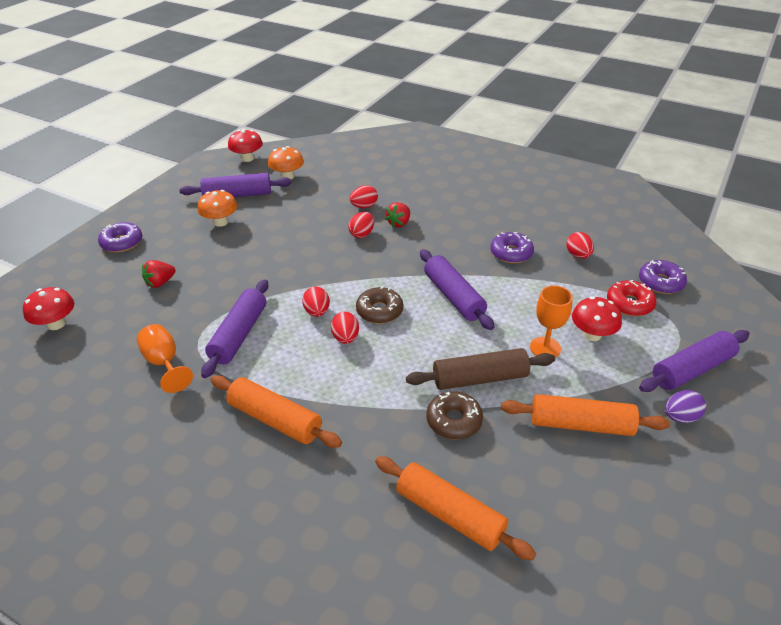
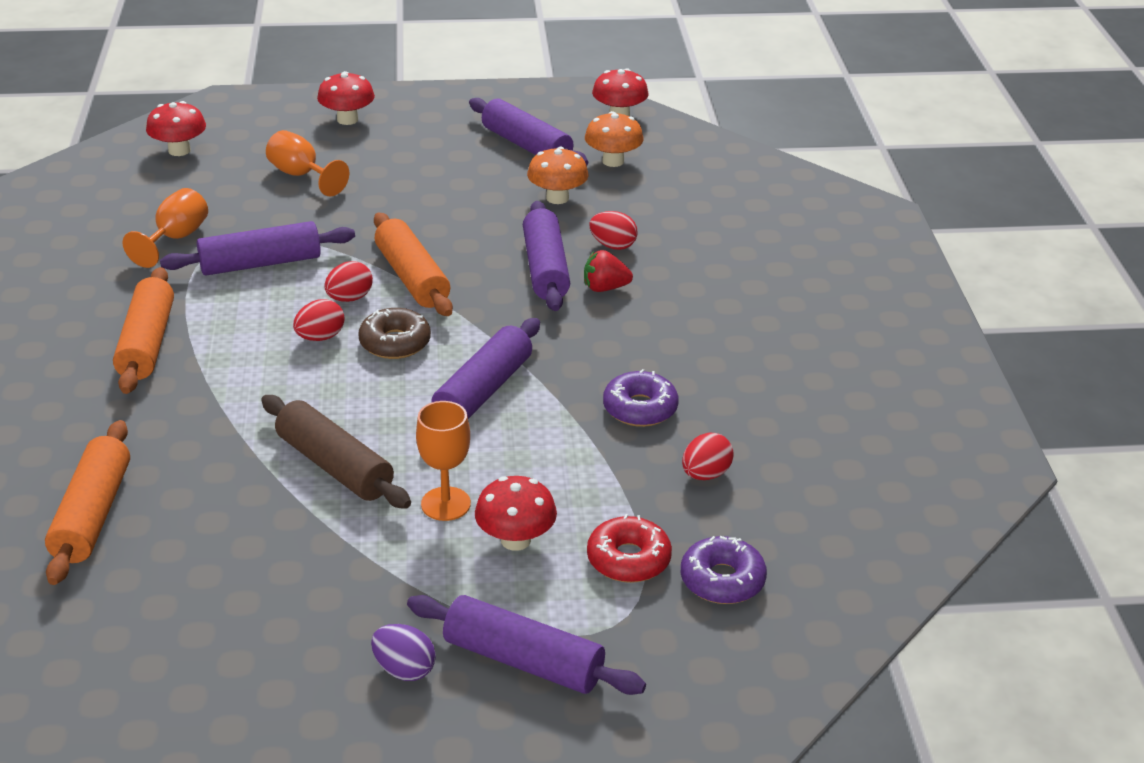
camera: 55 degrees right, 5 degrees down
purple donut [98,222,142,252] -> red mushroom [317,71,375,125]
red strawberry [142,260,176,288] -> orange goblet [266,130,349,196]
orange mushroom [198,190,238,227] -> orange mushroom moved to [527,147,589,204]
red egg [348,212,374,238] -> purple rolling pin [523,201,570,311]
brown donut [427,391,483,439] -> none
orange rolling pin [501,394,670,436] -> orange rolling pin moved to [374,213,453,316]

